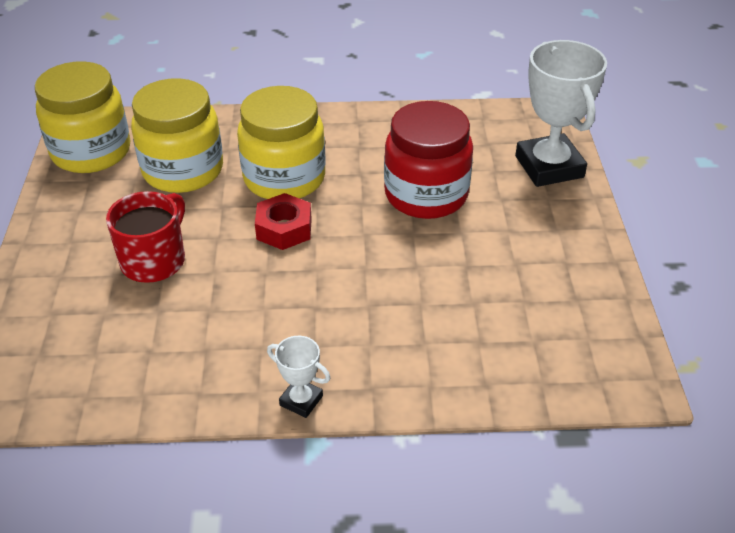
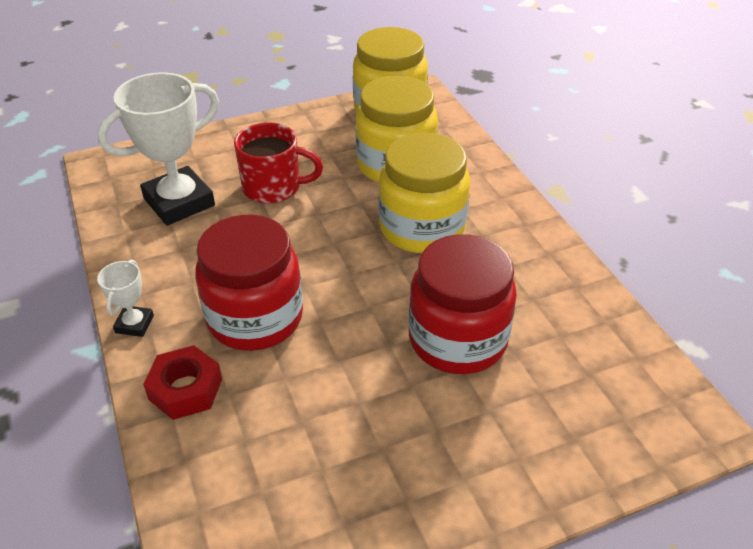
camera: 70 degrees right, 0 degrees up
red nut [255,193,312,250] -> red nut moved to [143,345,222,420]
white trophy [515,40,607,187] -> white trophy moved to [97,72,219,226]
none -> red jar [195,215,303,351]

